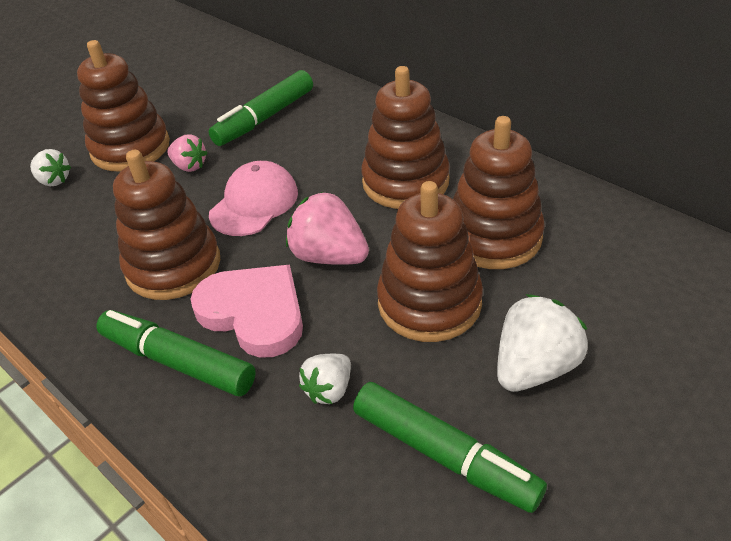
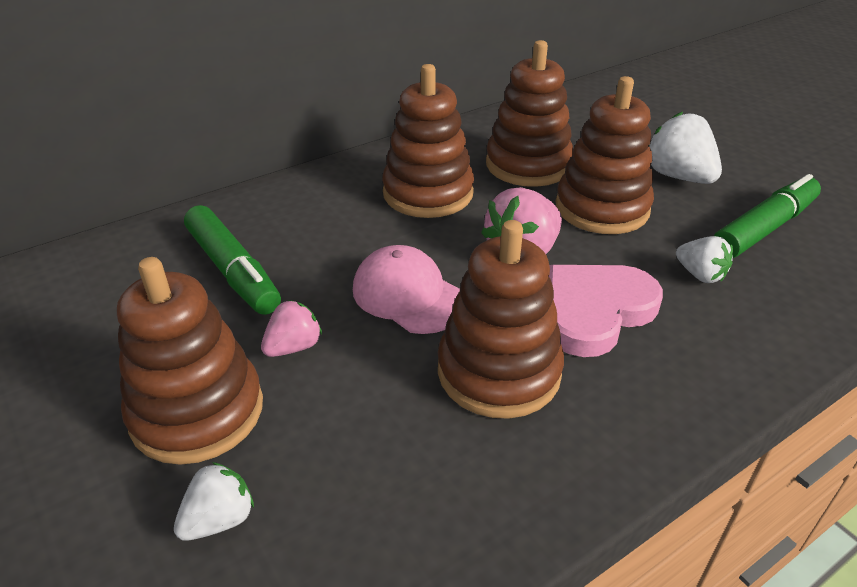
camera: 80 degrees left, 5 degrees down
green marker [96,310,256,396] -> none

